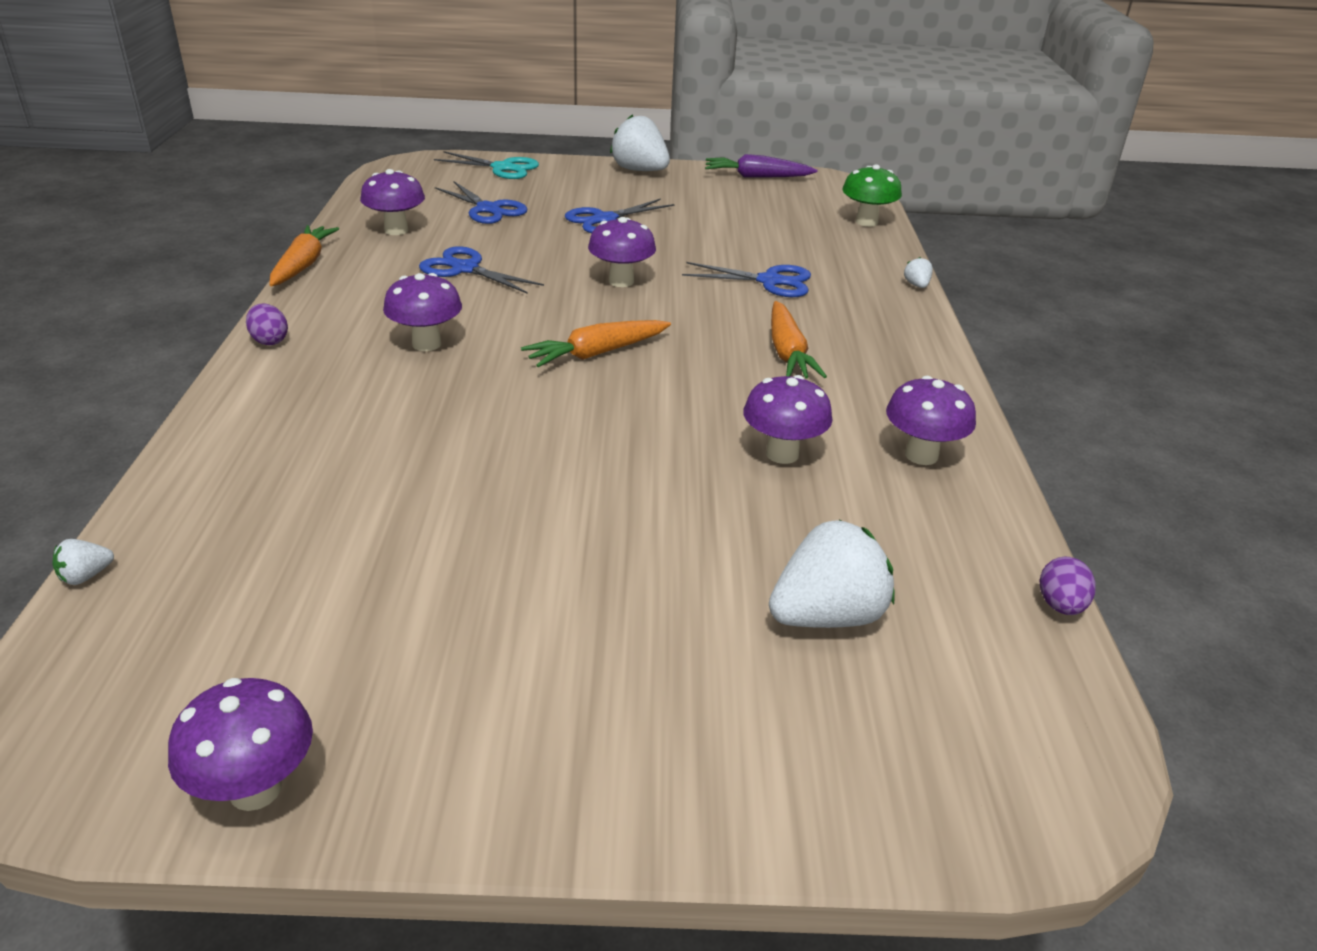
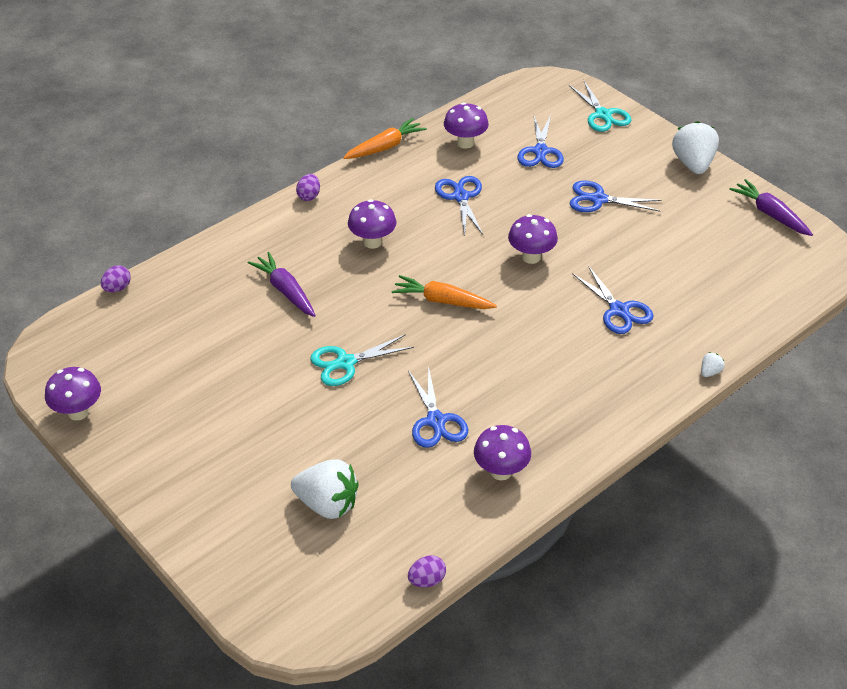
camera: 50 degrees right, 10 degrees up
white strawberry [53,539,114,585] -> purple egg [101,266,131,292]
purple mushroom [743,375,832,464] -> blue scissors [408,365,468,448]
orange carrot [771,301,827,378] -> none
green mushroom [842,164,902,227] -> none
none -> purple carrot [248,252,316,317]
none -> turquoise scissors [310,334,414,386]

